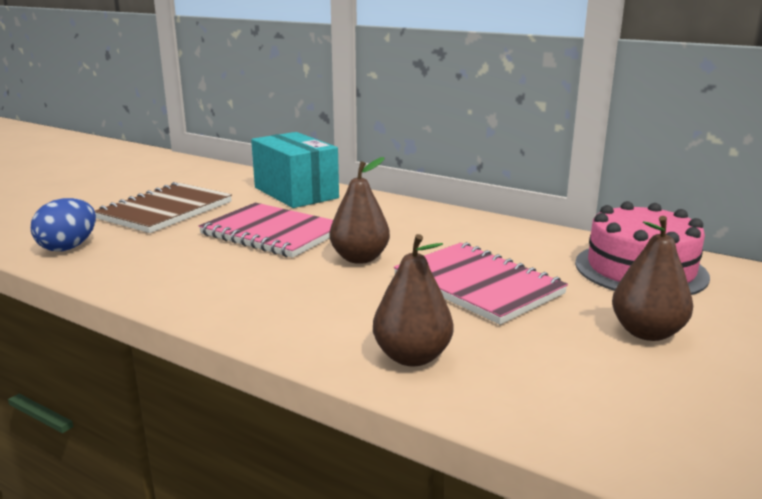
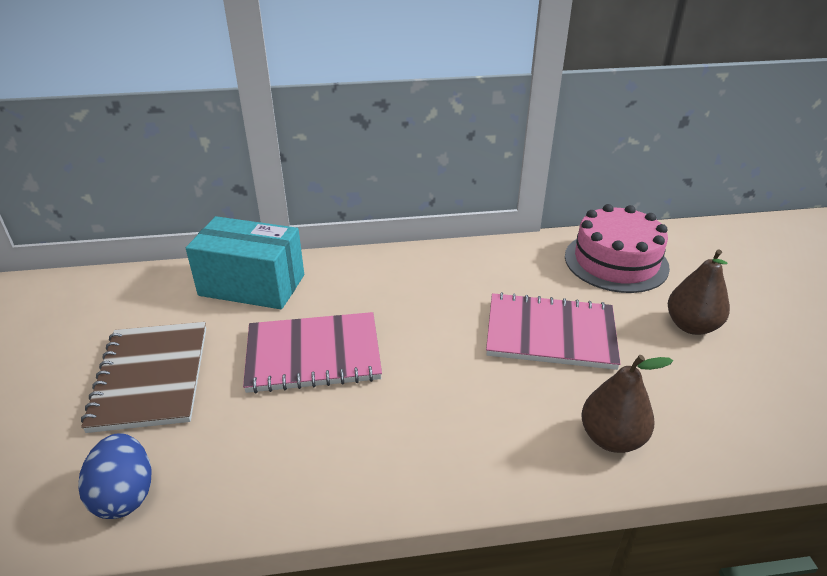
camera: 40 degrees left, 15 degrees up
brown pear [329,157,390,264] -> none

